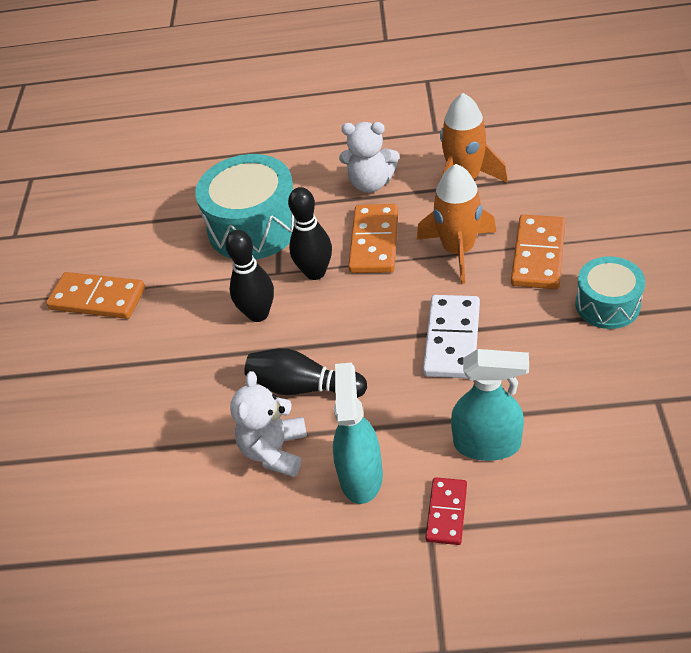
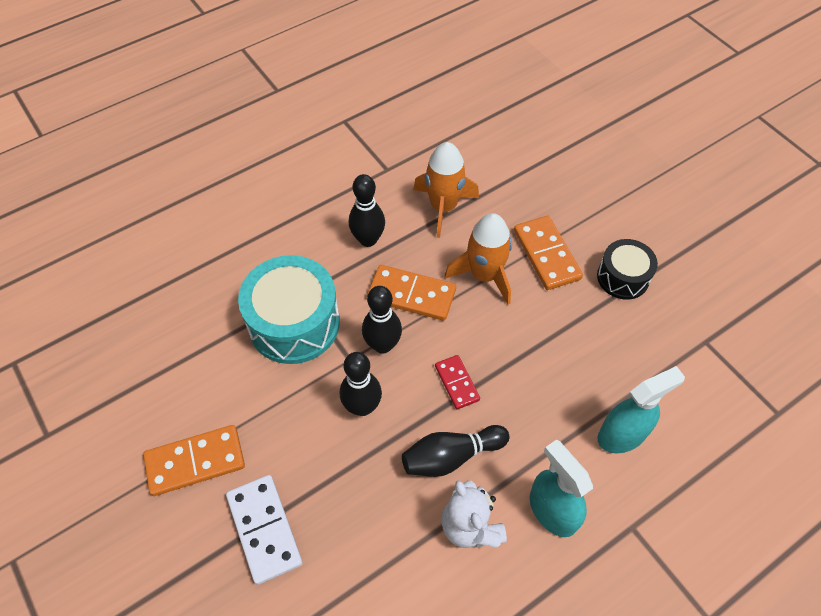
camera: 40 degrees left, 10 degrees up
white teddy bear [339,122,399,193] -> black bowling pin [349,174,385,247]
orange domino [348,204,398,273] -> orange domino turned 45 degrees counterclockwise [367,265,456,321]
white domino [423,295,480,378] -> white domino moved to [226,475,302,585]
red domino [426,477,467,545] -> red domino moved to [435,355,480,409]
turquoise drum [575,256,645,329] -> black drum [597,239,658,300]

